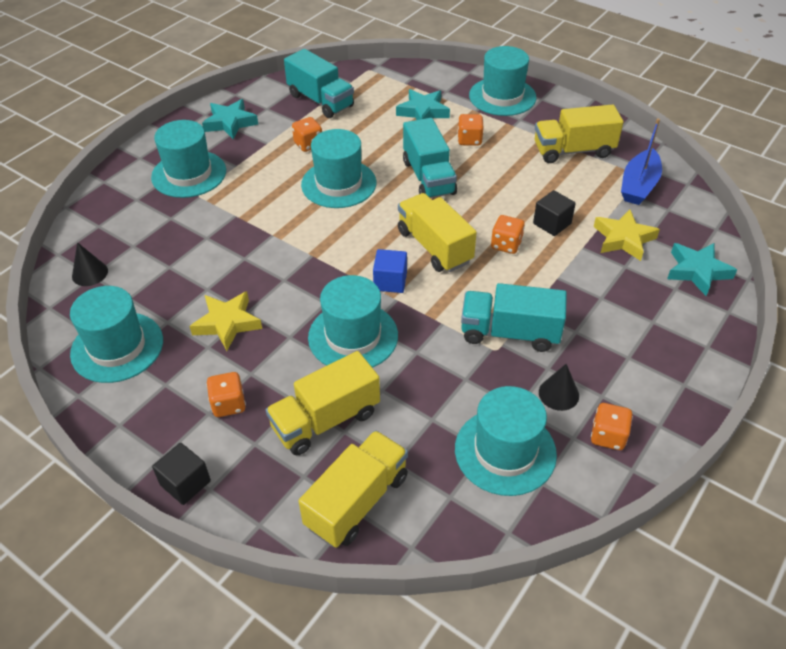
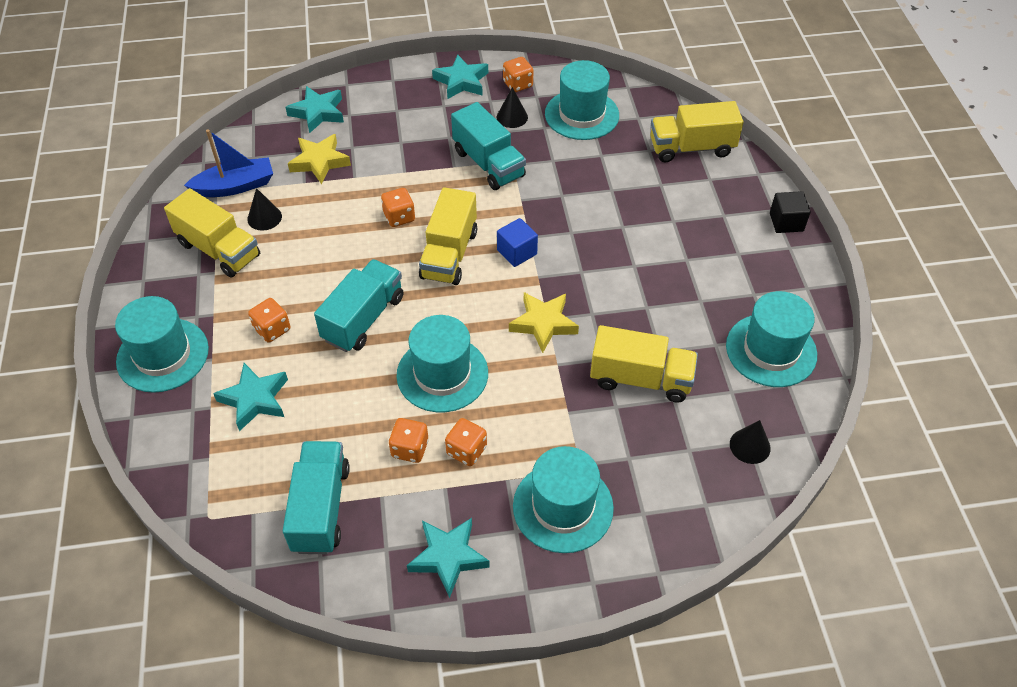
camera: 135 degrees left, 5 degrees up
yellow star [189,291,262,351] -> yellow star moved to [509,292,579,353]
orange dice [206,372,246,417] -> orange dice moved to [445,418,487,466]
yellow truck [266,351,380,455] -> yellow truck moved to [590,325,698,403]
turquoise hat [308,275,398,368] -> none
black cube [533,190,576,236] -> none
none -> black cone [247,188,282,231]
none -> turquoise star [432,54,488,99]

